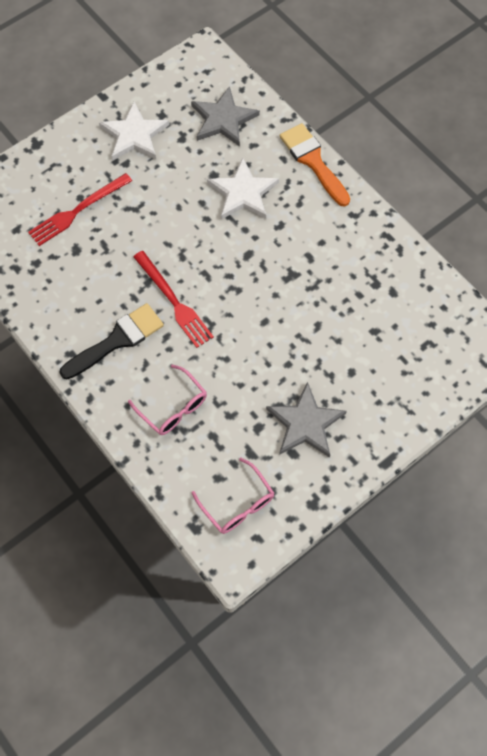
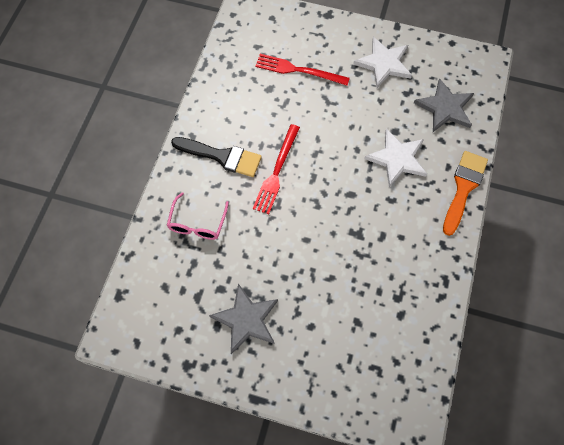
camera: 55 degrees right, 0 degrees up
pink glasses [192,457,274,534] -> none

